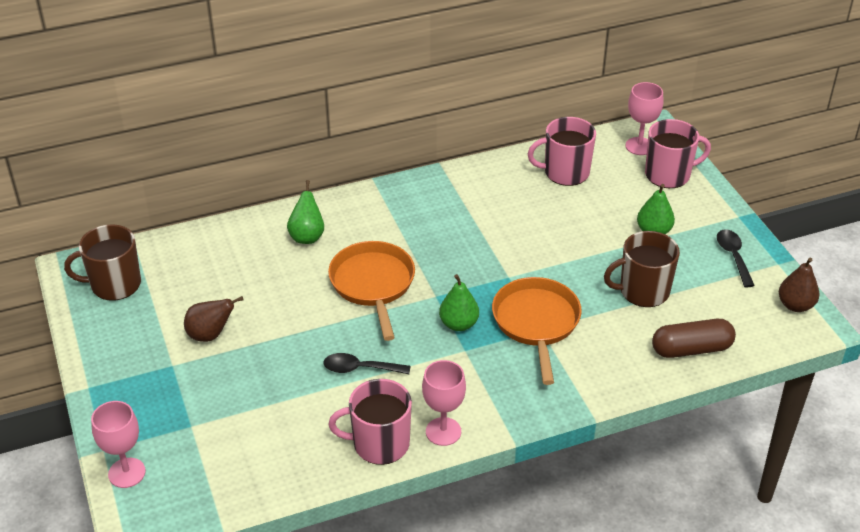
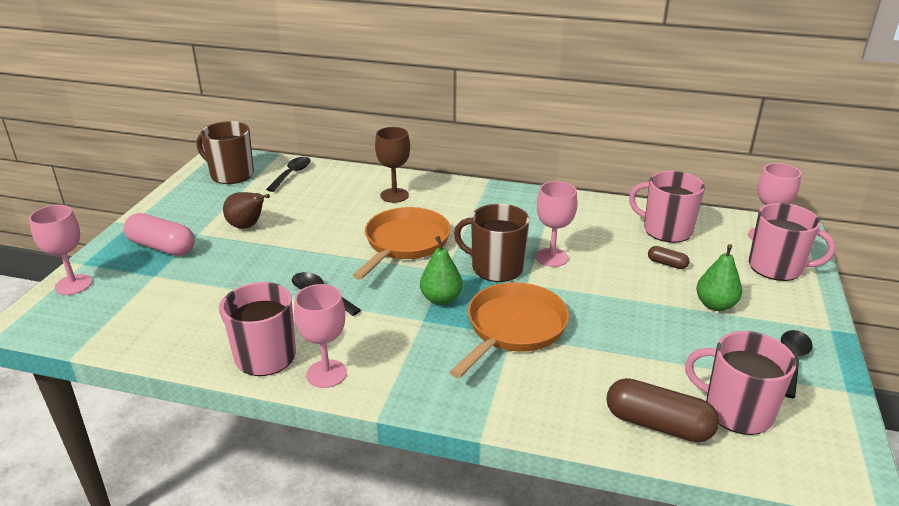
camera: 35 degrees right, 10 degrees down
green pear [287,180,324,244] -> brown goblet [375,127,410,203]
brown mug [604,231,680,307] -> brown mug moved to [454,204,530,282]
brown pear [779,258,819,312] -> none
none -> pink capsule [124,213,195,256]
none -> black spoon [266,157,311,192]
none -> pink goblet [536,181,578,267]
none -> brown capsule [648,246,690,269]
none -> pink mug [685,331,796,435]

